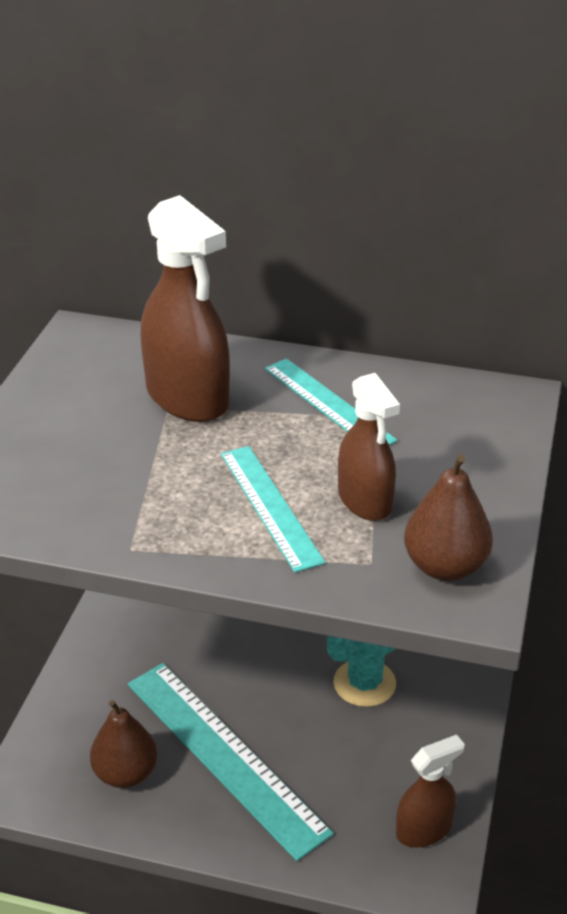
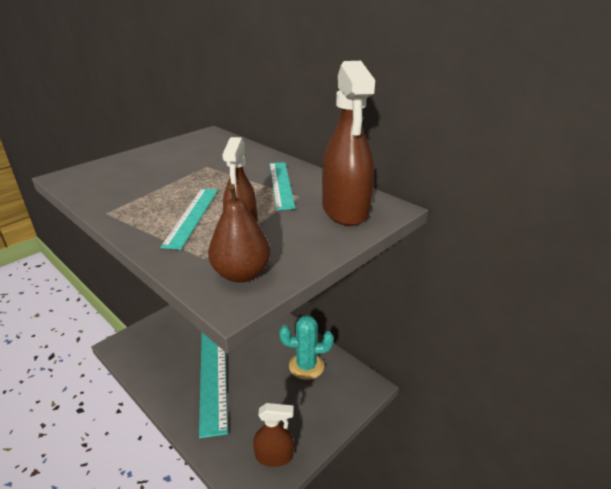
camera: 30 degrees right, 5 degrees down
brown pear [90,700,157,788] -> none
brown spray bottle [141,195,230,422] -> brown spray bottle moved to [322,61,375,226]

